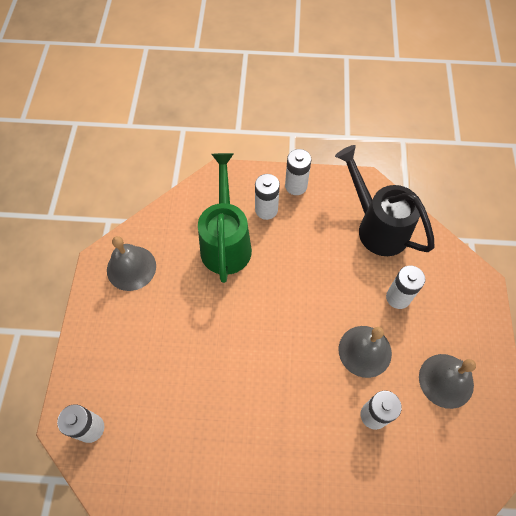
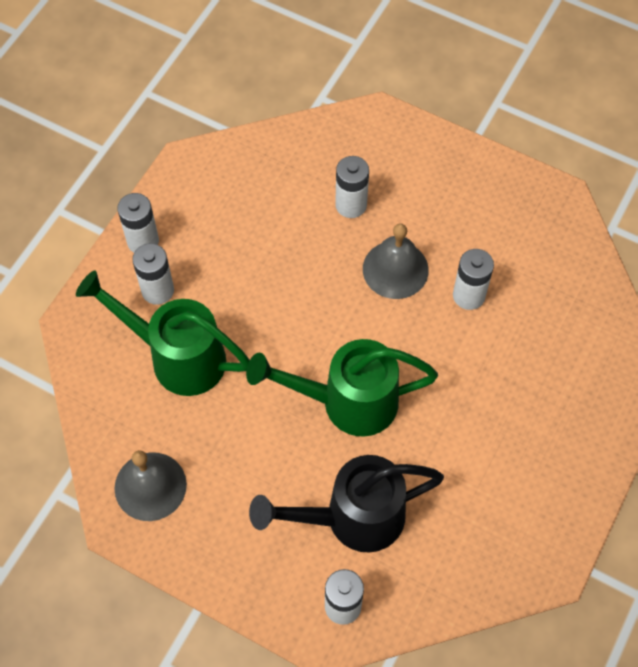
camera: 65 degrees left, 0 degrees up
black watering can [335,145,434,256] -> black watering can moved to [249,455,444,553]
grey bell [419,354,476,409] -> none
none -> green watering can [246,339,438,437]

